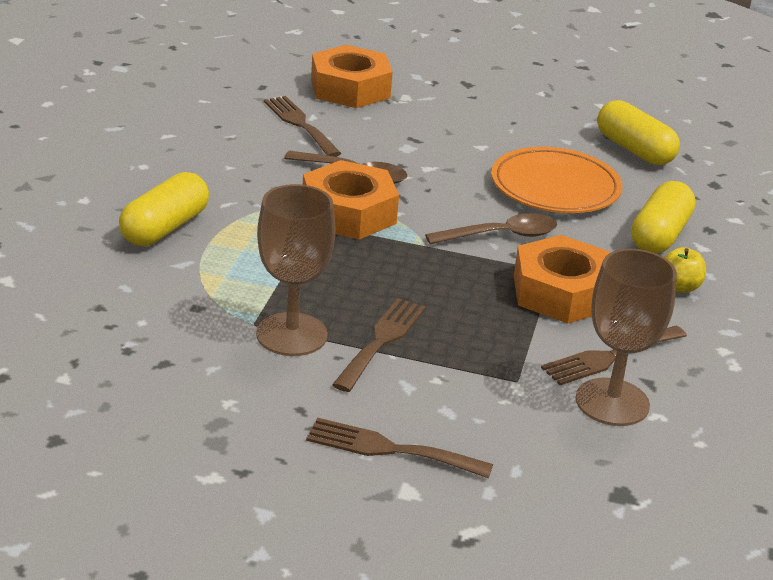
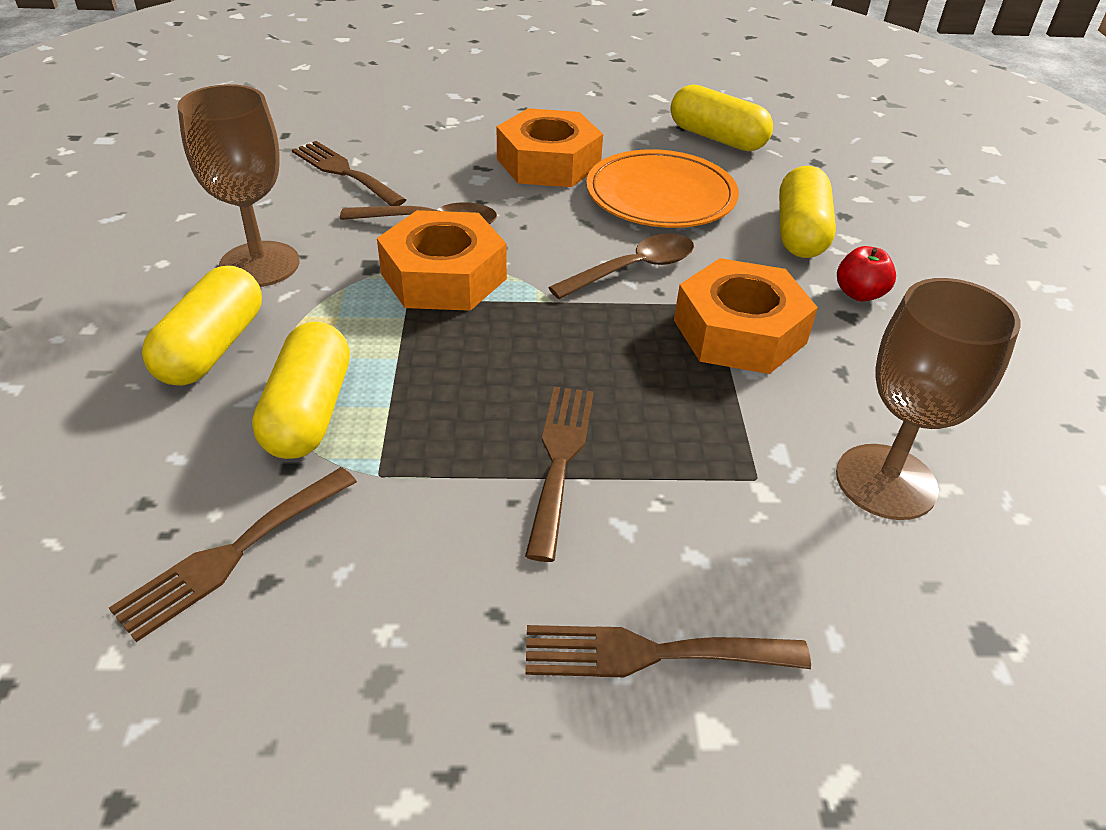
camera: 15 degrees left, 10 degrees up
brown goblet [256,184,336,356] -> brown goblet moved to [177,84,299,287]
orange nut [311,45,393,108] -> orange nut moved to [497,108,603,187]
brown fork [541,326,687,385] -> brown fork moved to [109,467,357,642]
yellow apple [664,247,706,293] -> red apple [837,246,896,302]
none -> yellow capsule [252,322,350,459]

